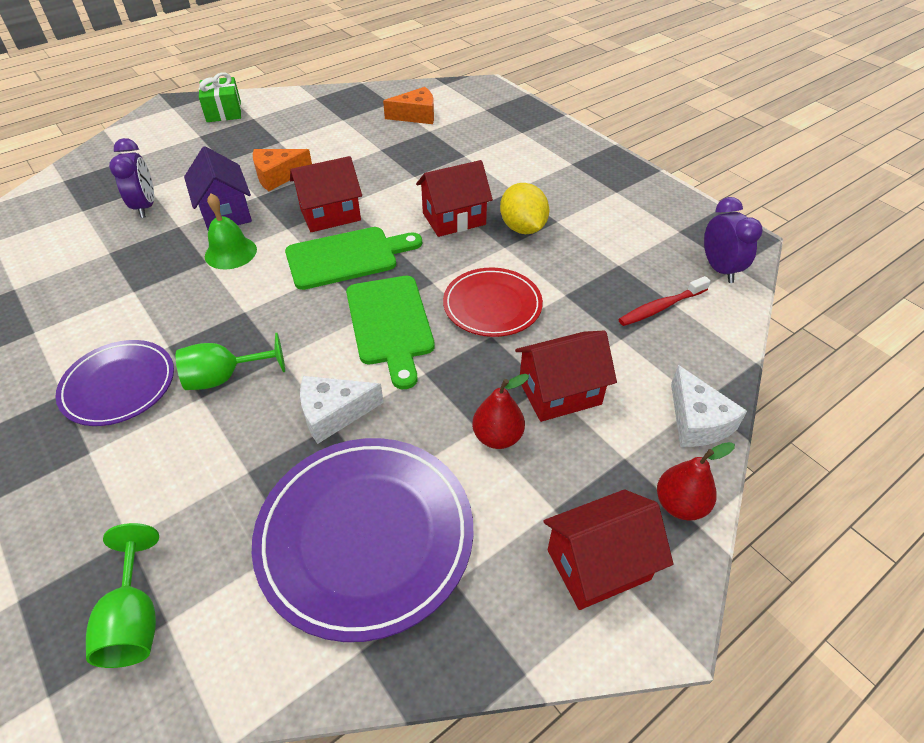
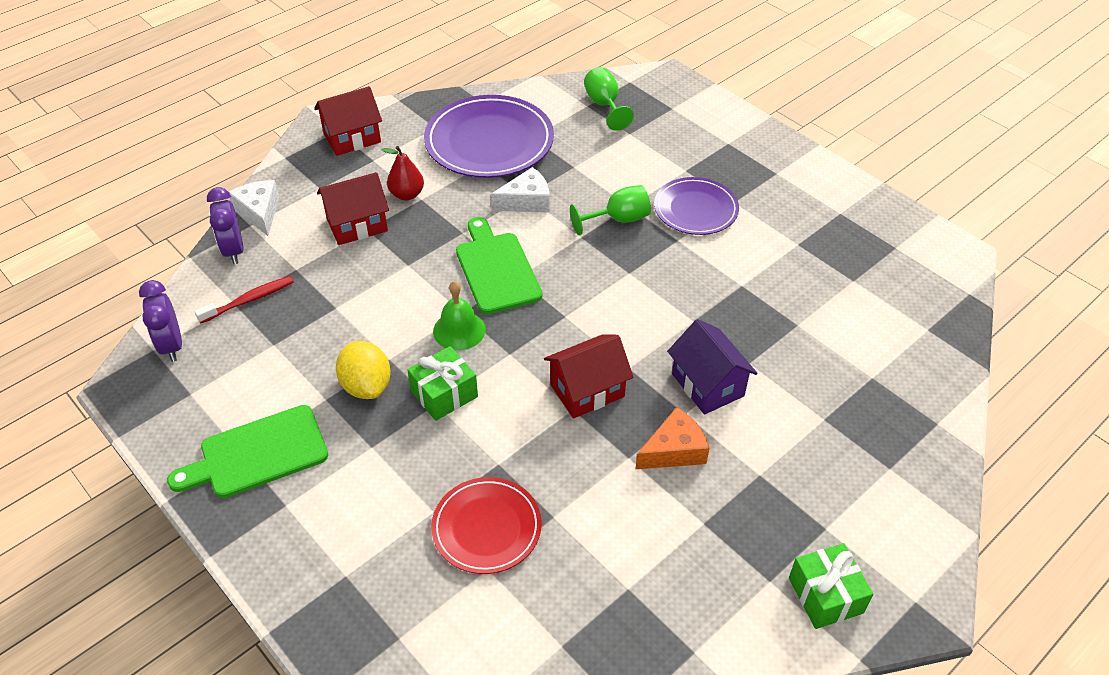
camera: 175 degrees right, 0 degrees up
purple clock [109,138,154,218] -> purple clock moved to [207,187,243,264]
green bell [205,194,257,270] -> green bell moved to [433,281,486,350]
green cutting board [285,227,422,290] -> green cutting board moved to [167,405,328,498]
orange cheese [383,87,434,124] -> none
red house [416,160,493,237] -> green gift [407,346,478,421]
red plate [443,268,543,337] -> red plate moved to [431,477,542,574]
red pear [657,442,735,521] -> none

